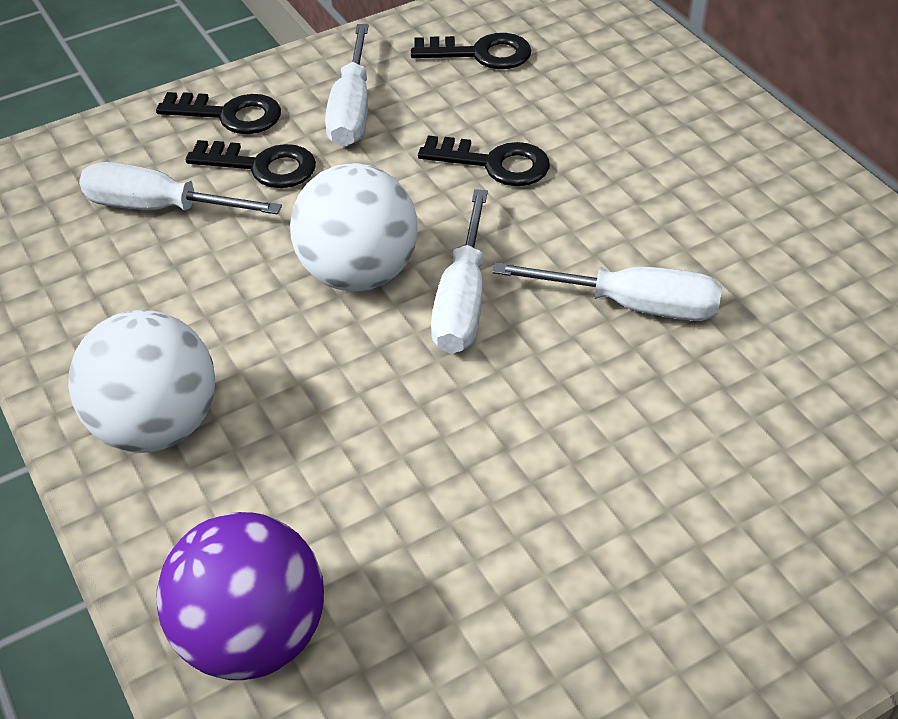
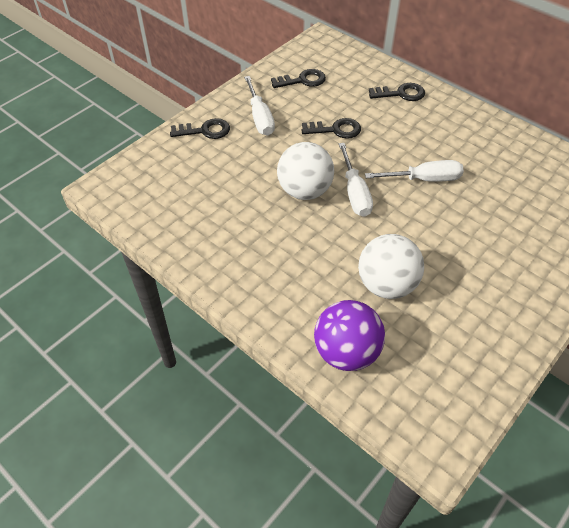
camera: 20 degrees left, 5 degrees up
white ball [68,310,215,453] -> white ball moved to [358,234,424,299]
white screwdriver [79,162,282,214] -> none
black key [186,140,316,188] -> black key moved to [369,83,425,101]

